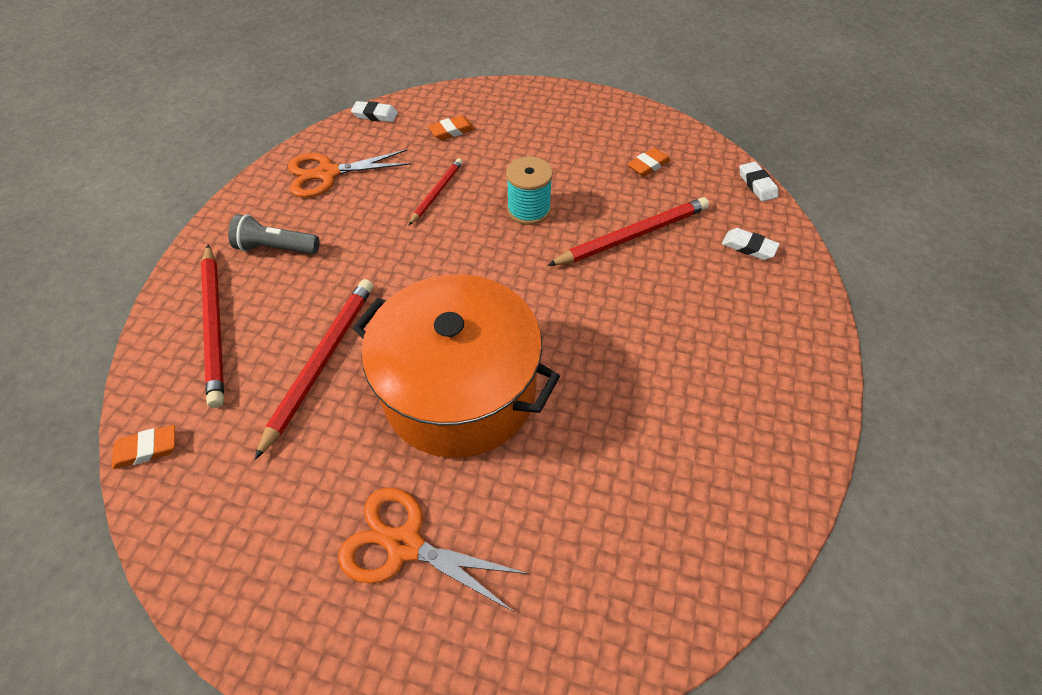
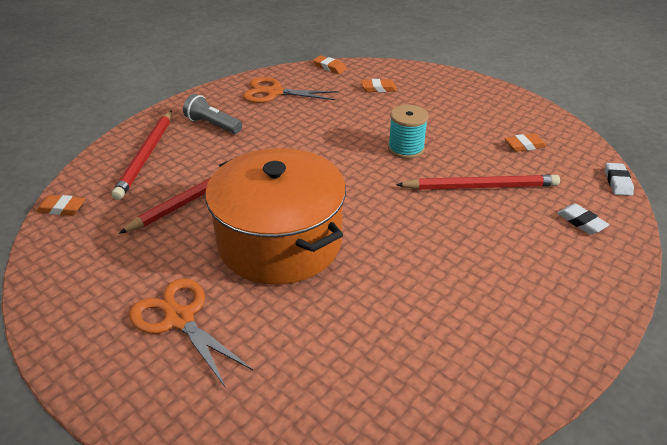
camera: 25 degrees right, 15 degrees down
white eraser [351,101,398,122] -> orange eraser [313,55,347,74]
red pencil [409,158,463,225] -> none

